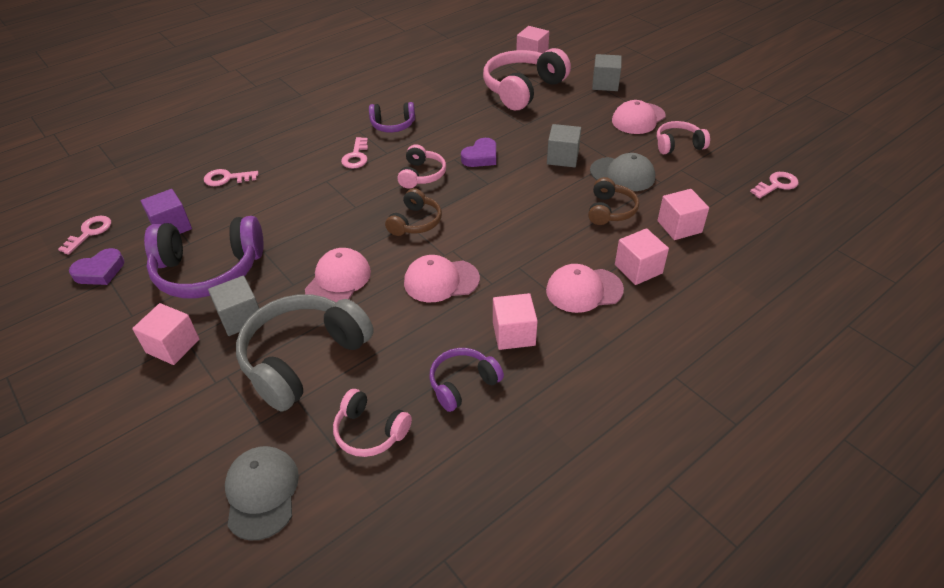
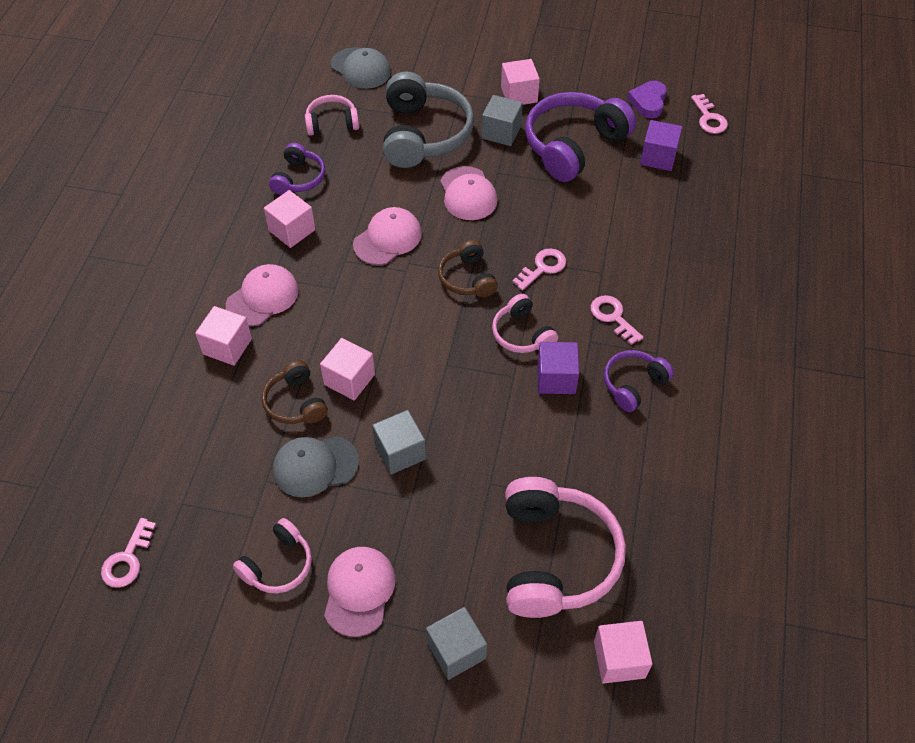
camera: 140 degrees right, 10 degrees up
pink key [204,169,259,186] -> pink key moved to [512,248,566,290]
purple heart [461,138,496,167] -> none
pink cube [658,189,709,240] -> pink cube moved to [320,338,375,401]
none -> purple cube [537,342,579,394]

